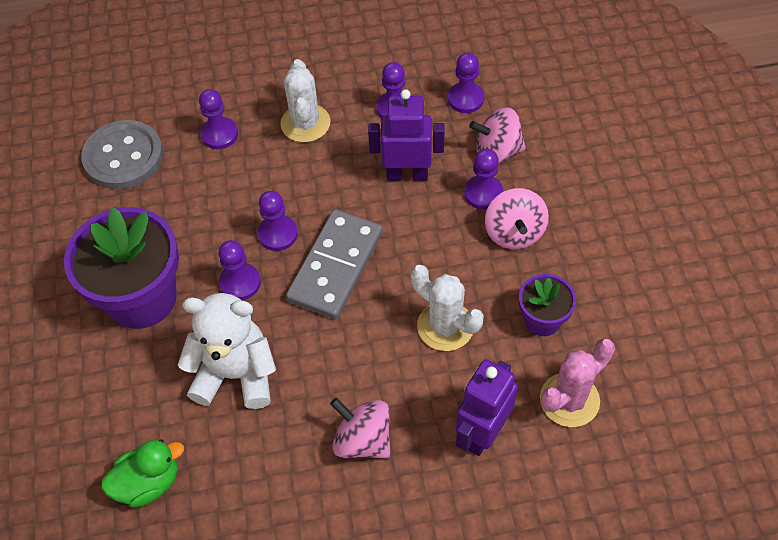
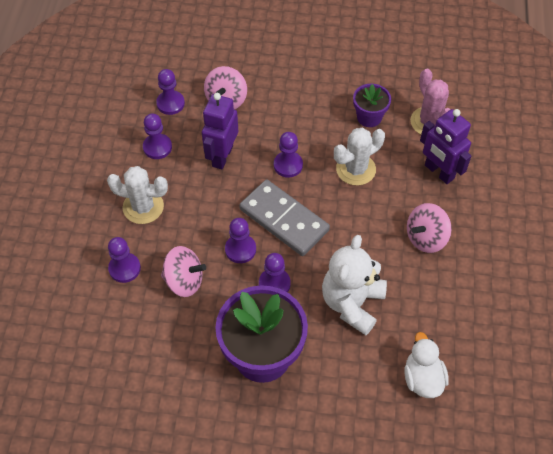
camera: 75 degrees left, 0 degrees up
grey button [81,120,163,189] -> none
green duck [101,439,184,508] -> white duck [404,332,449,398]
purple pawn [464,149,503,210] -> purple pawn moved to [274,132,303,178]
pink spinning top [485,188,549,249] -> pink spinning top moved to [161,246,206,297]

